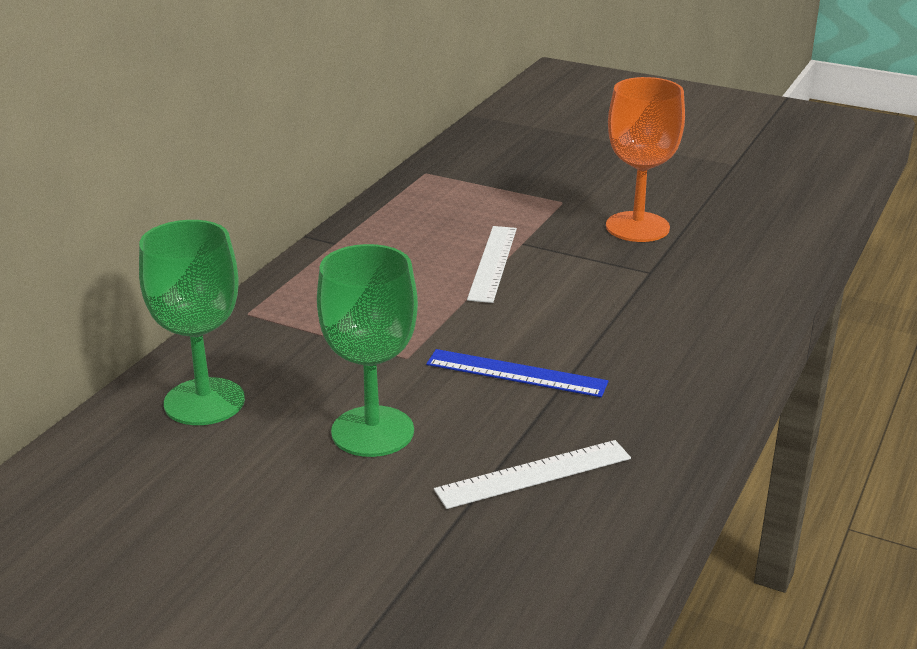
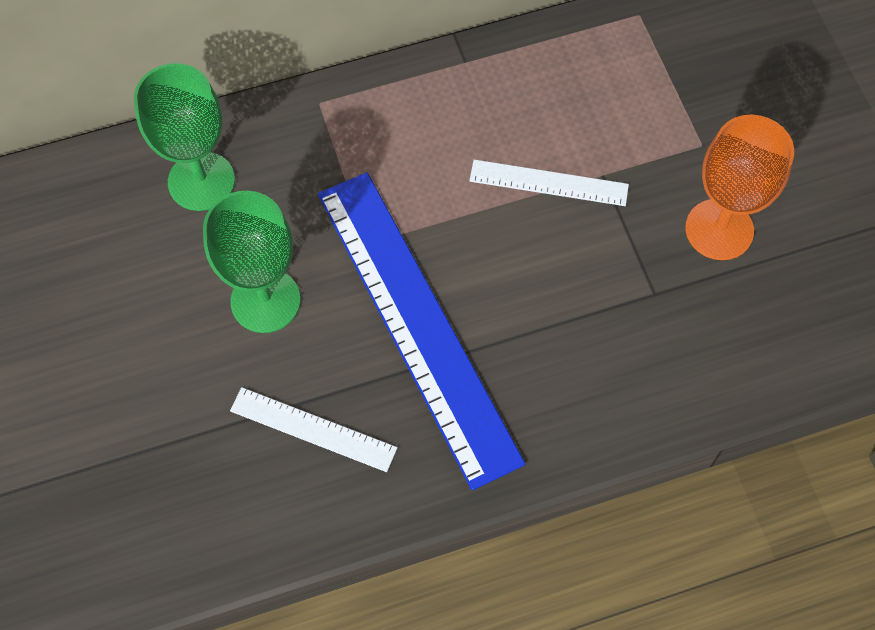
camera: 45 degrees right, 35 degrees up
blue ruler [426,349,609,397] -> blue ruler [318,172,525,490], size x2.16
white ruler [467,226,517,303] -> white ruler turned 45 degrees clockwise [469,159,629,206]

